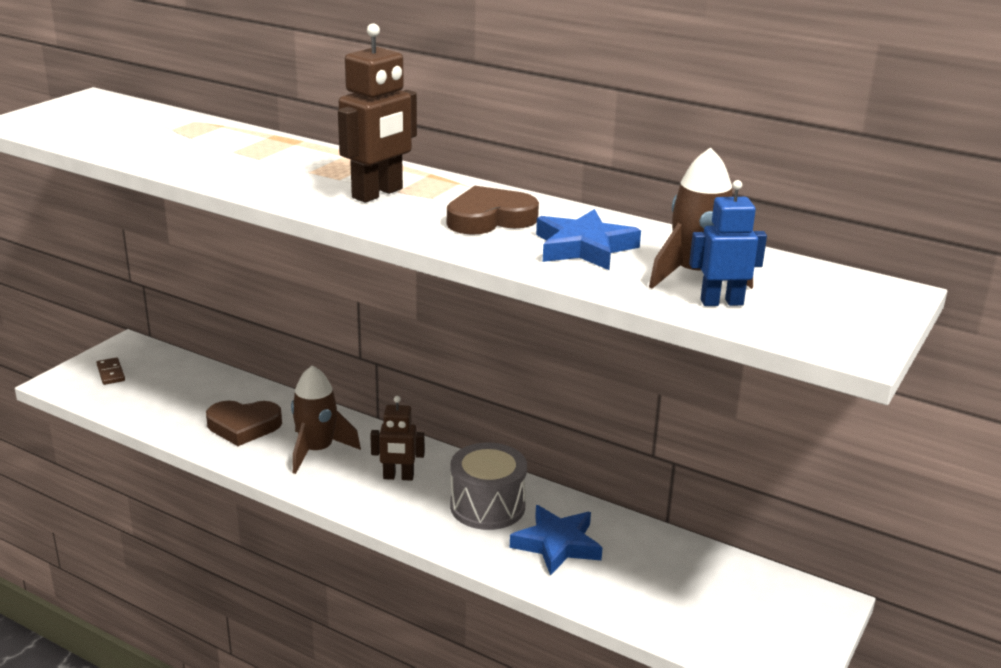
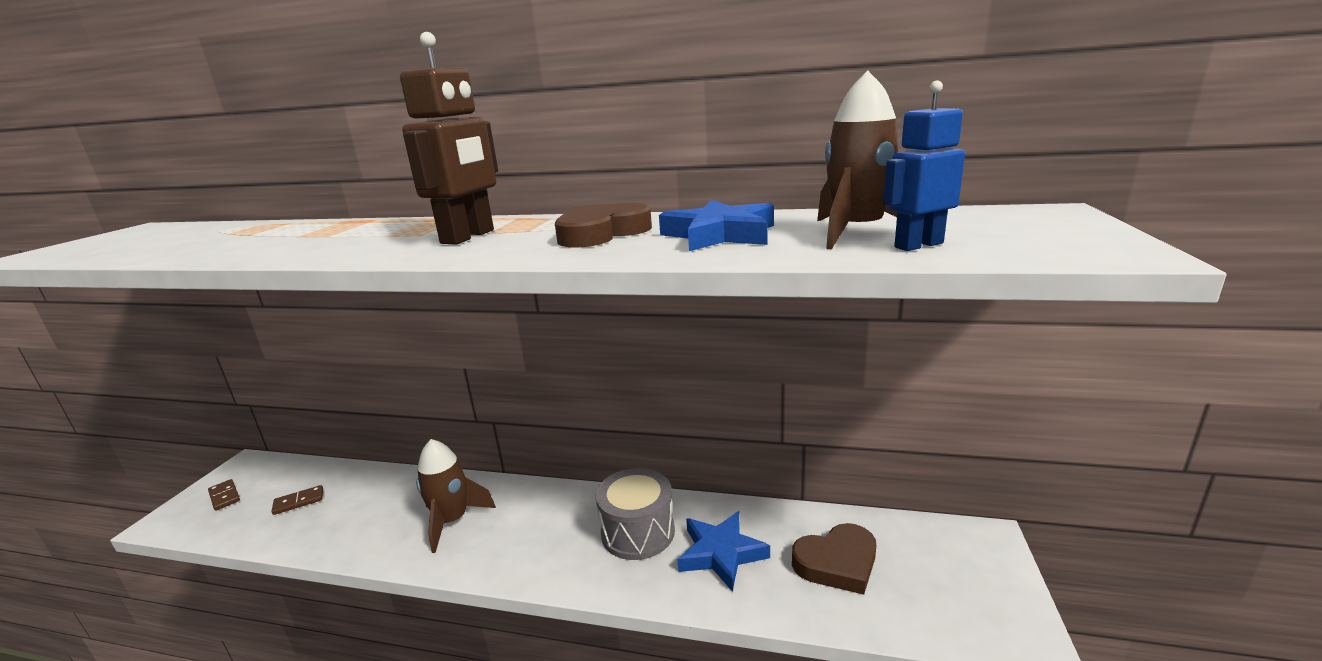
camera: 15 degrees left, 5 degrees down
brown heart [206,401,282,446] -> brown heart moved to [792,523,876,595]
brown robot [370,396,425,481] -> none
none -> brown domino [271,485,323,515]

